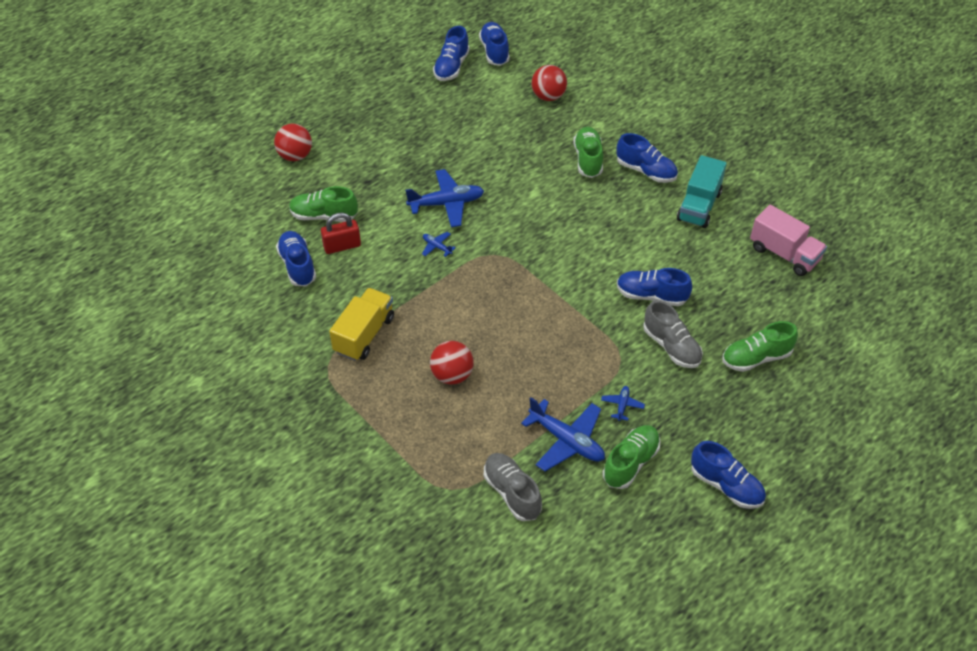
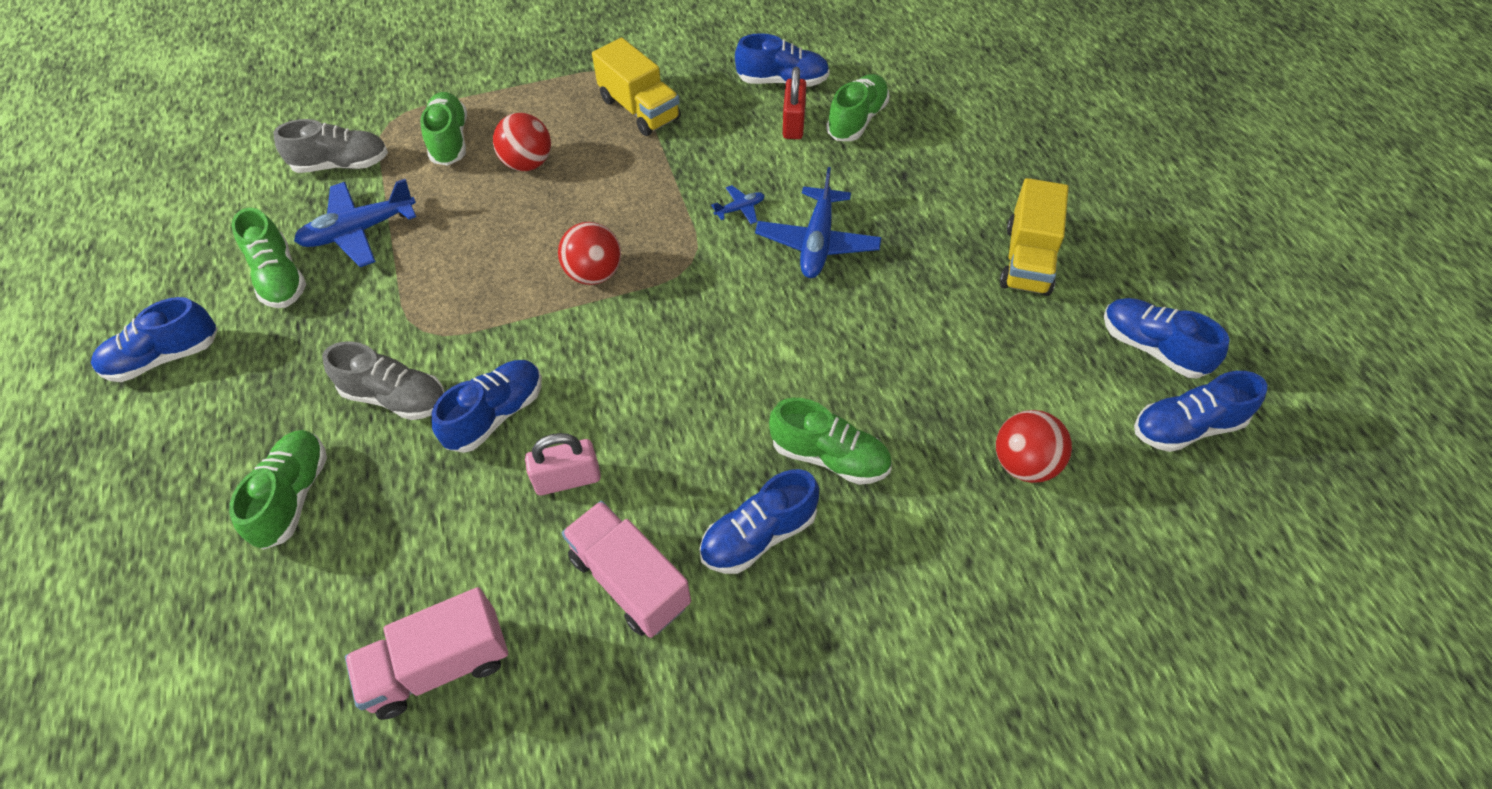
camera: 115 degrees right, 5 degrees up
red ball [274,124,312,161] -> red ball moved to [558,222,621,285]
blue shoe [479,22,510,66] -> blue shoe turned 150 degrees clockwise [1134,371,1267,452]
blue plane [601,386,645,421] -> none
grey shoe [643,300,703,368] -> grey shoe turned 150 degrees counterclockwise [322,341,444,420]
turquoise truck [677,155,727,228] -> pink truck [562,501,691,638]
none -> green shoe [420,92,467,166]
none -> pink padlock [525,433,601,495]
none -> yellow truck [1000,178,1069,296]

